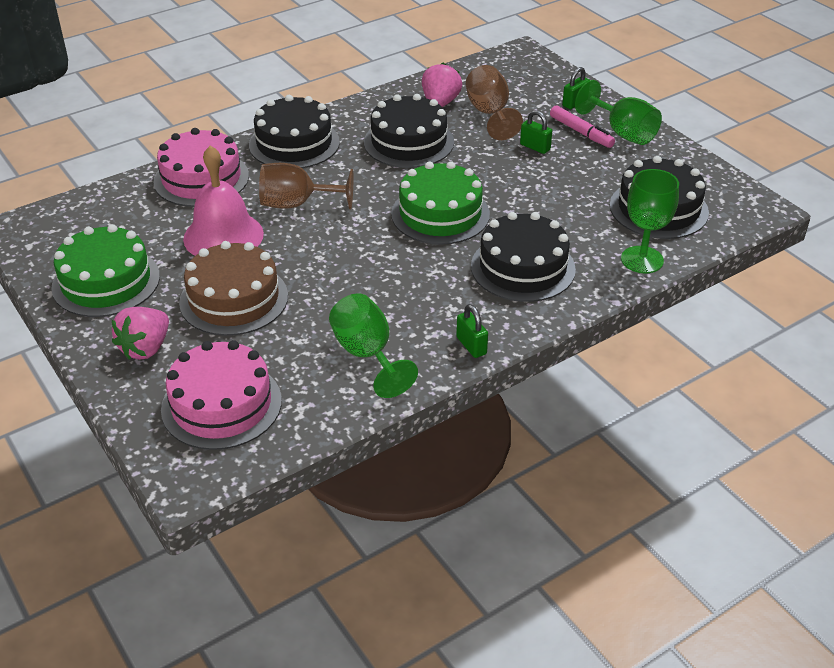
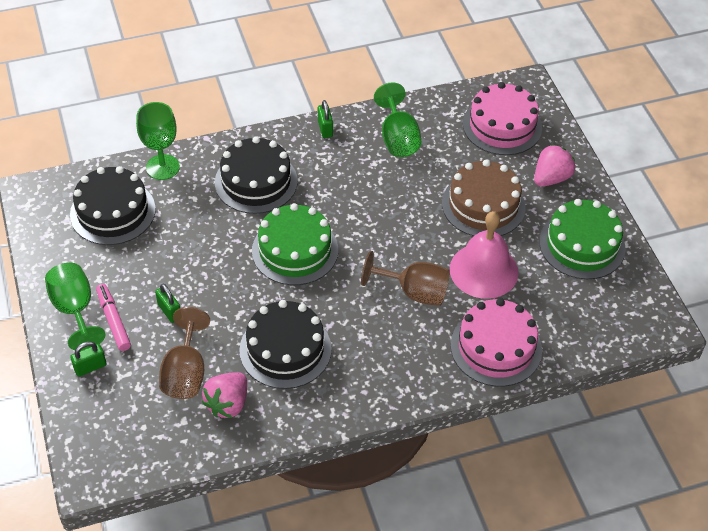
camera: 165 degrees left, 10 degrees up
black cake [249,95,340,168] -> none

